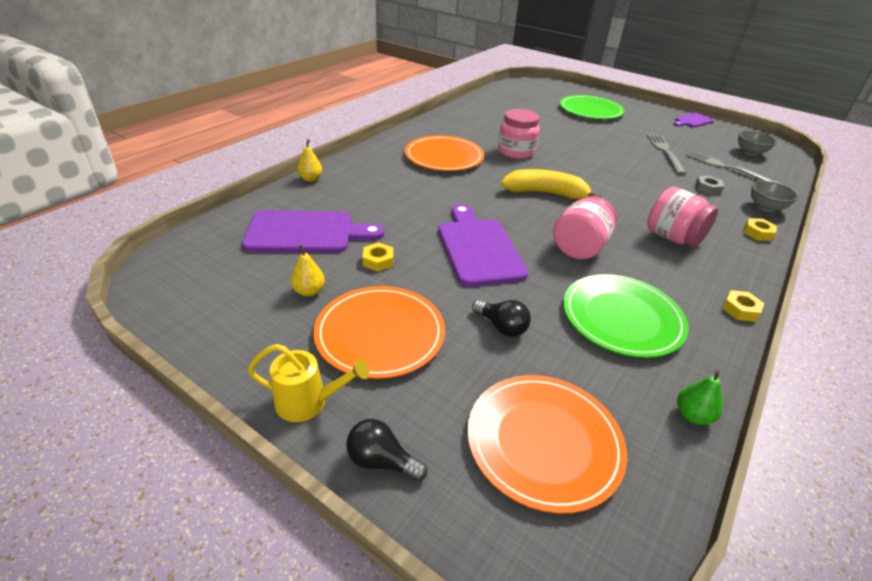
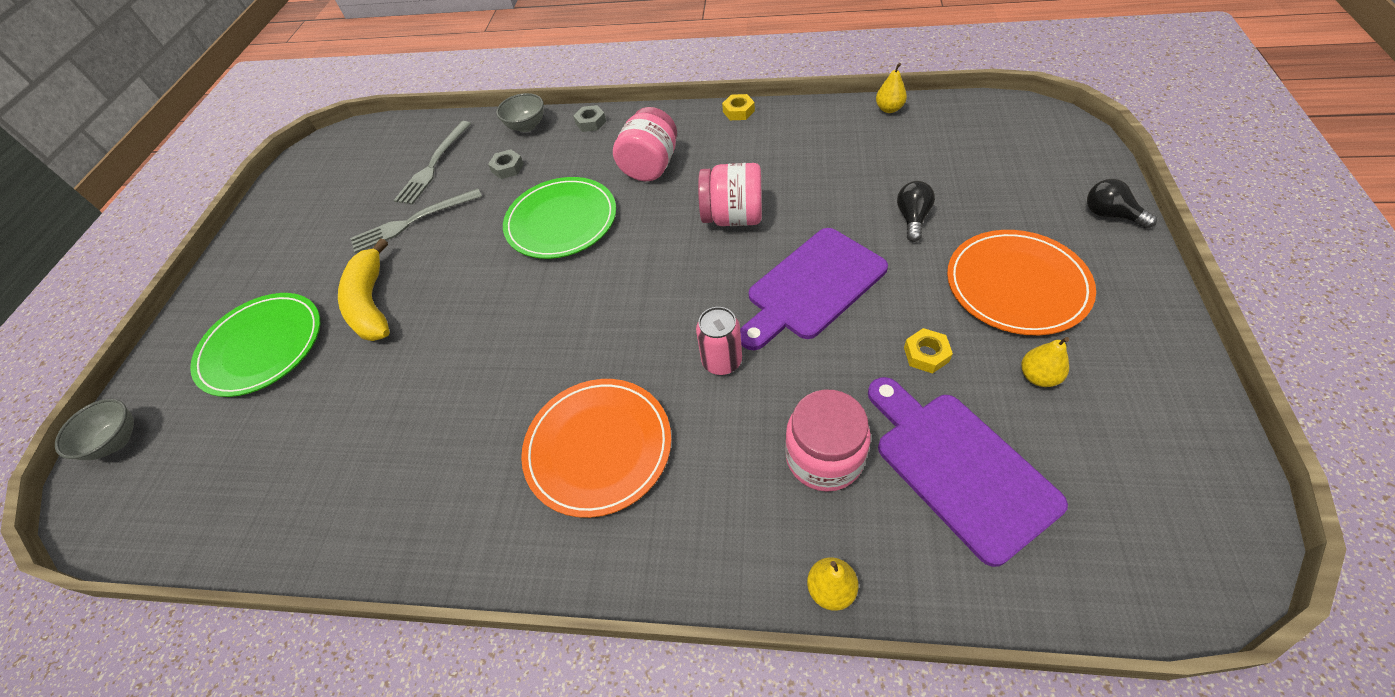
camera: 110 degrees left, 15 degrees up
yellow watering can [248,344,370,422] -> none
black light bulb [346,419,428,482] -> black light bulb turned 135 degrees clockwise [1087,179,1157,229]
orange plate [467,375,627,514] -> none
pink jar [498,109,540,159] -> pink jar moved to [785,390,871,492]
yellow banana [501,169,601,199] -> yellow banana moved to [338,238,390,341]
green plate [563,274,689,358] -> green plate moved to [503,177,616,259]
purple cutting board [674,113,714,127] -> none
green pear [677,370,723,425] -> yellow pear [876,63,907,113]
grey bowl [738,131,777,156] -> grey bowl moved to [55,399,134,460]
yellow nut [744,218,777,241] -> grey nut [573,105,606,132]
none -> pink can [696,307,742,375]

